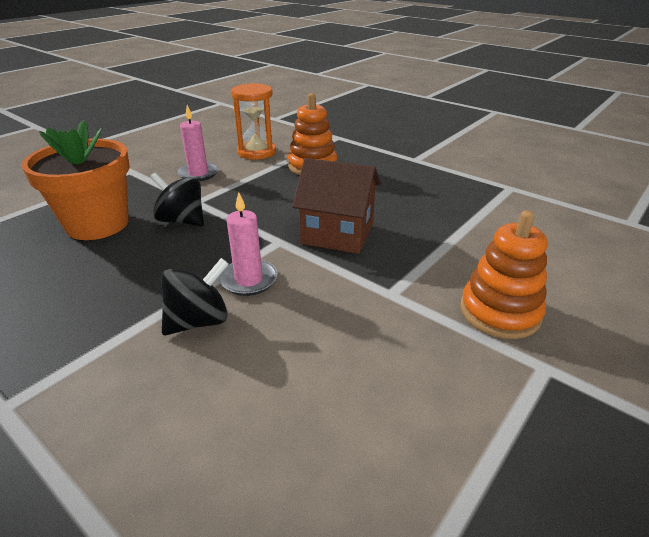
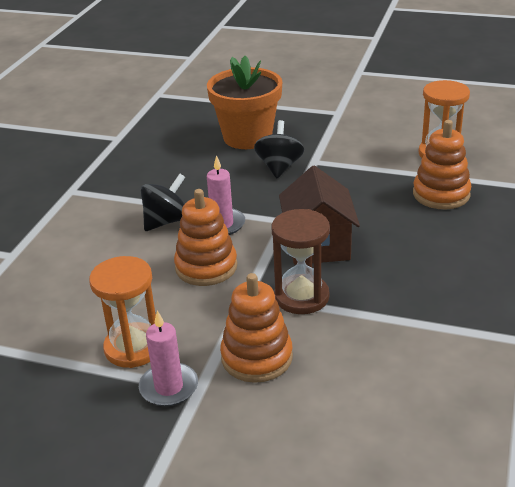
camera: 70 degrees right, 0 degrees up
black spinning top [161,258,229,335] -> black spinning top turned 75 degrees counterclockwise [141,173,185,231]
pink candle [177,105,219,181] -> pink candle moved to [139,310,198,406]
none -> orange hourglass [89,256,156,368]
none -> orange stacking toy [174,189,237,286]
none -> brown hourglass [271,209,330,314]

